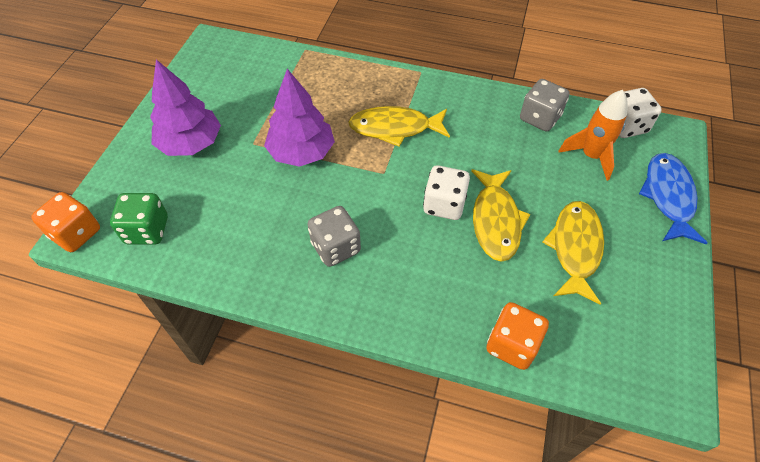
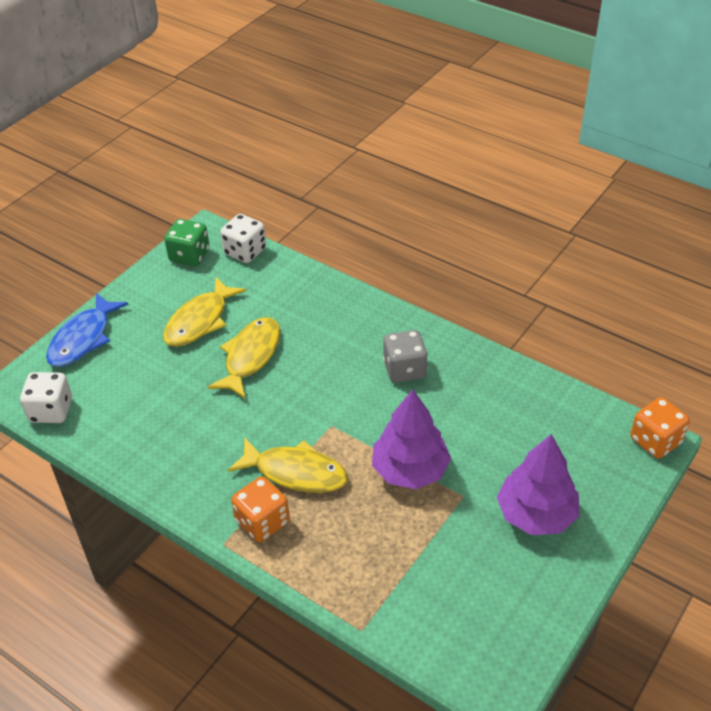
camera: 160 degrees left, 10 degrees down
green dice [110,193,168,245] -> green dice moved to [164,219,210,266]
white dice [423,165,470,220] -> white dice moved to [220,214,266,263]
orange dice [486,302,549,370] -> orange dice moved to [231,476,290,542]
grey dice [520,79,570,131] -> none
orange rocket [558,90,628,181] -> none

